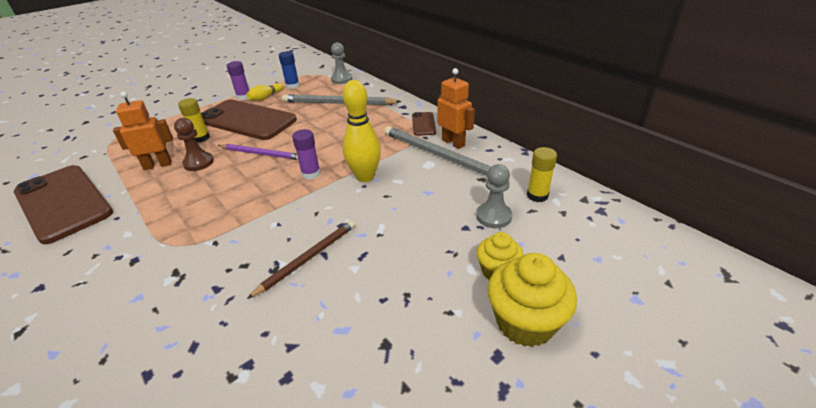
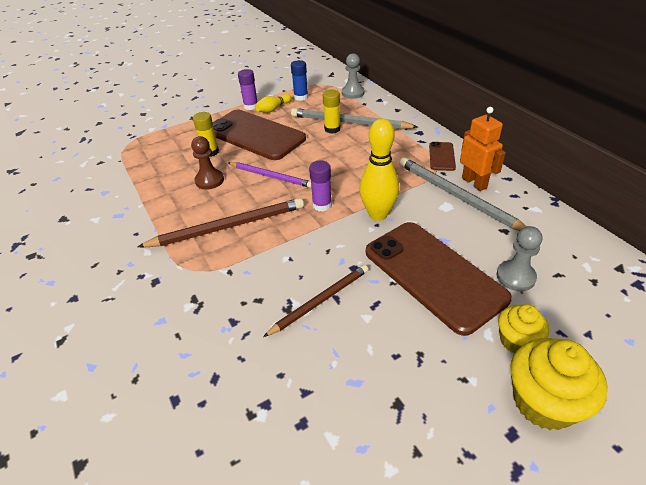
camera: 10 degrees right, 5 degrees up
brown phone [14,165,113,244] -> brown phone moved to [366,222,512,336]
orange robot [113,91,173,170] -> none
yellow glue stick [527,147,557,202] -> yellow glue stick moved to [323,90,340,134]
none -> brown pencil [137,198,304,247]

